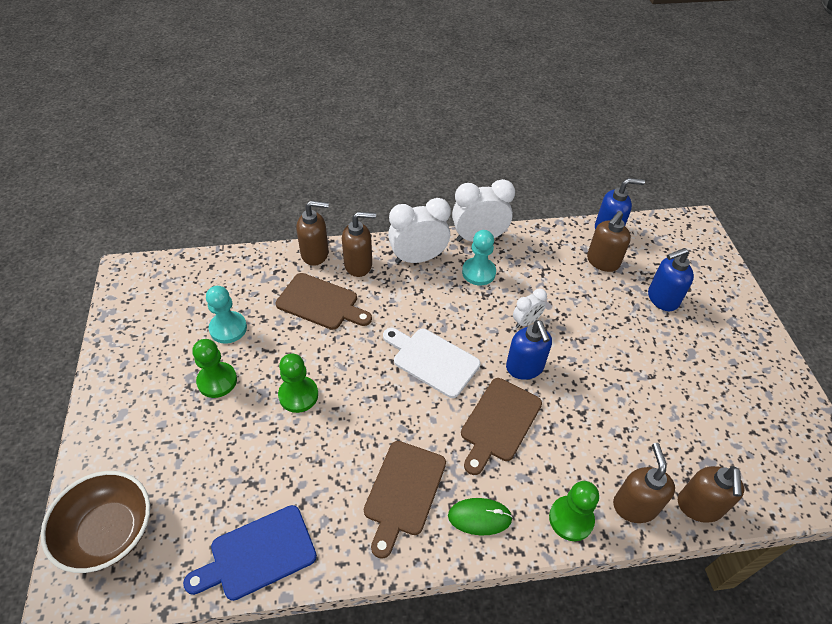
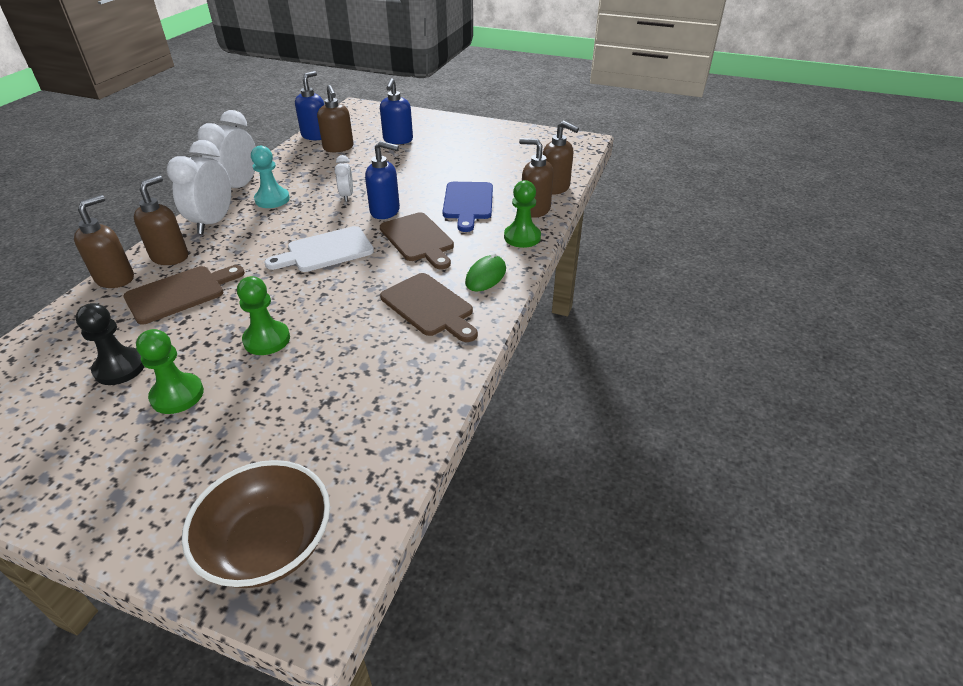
camera: 60 degrees left, 10 degrees down
blue cutting board [183,505,317,601] -> blue cutting board moved to [443,182,493,232]
turquoise pawn [206,286,247,344] -> black pawn [75,303,144,385]

